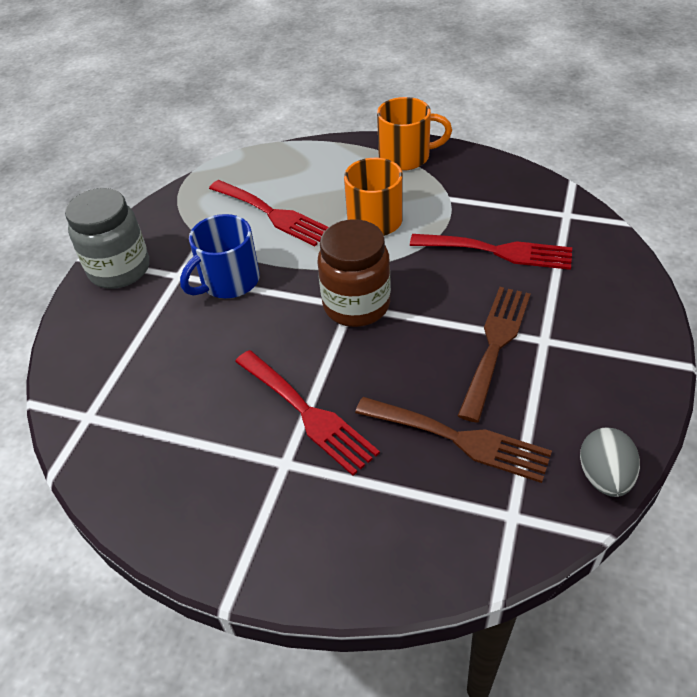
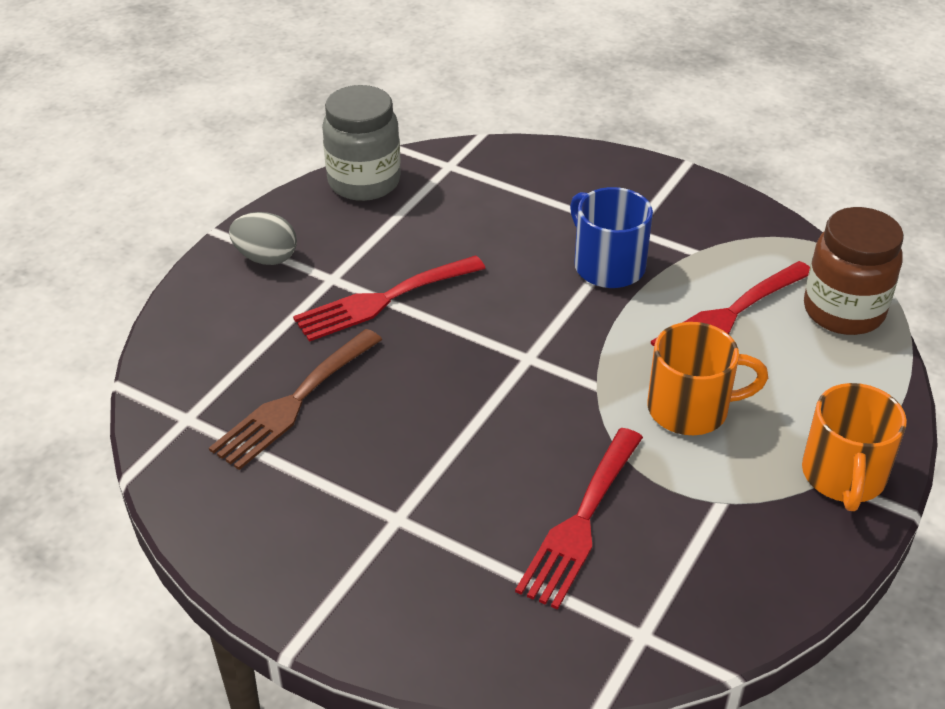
camera: 100 degrees right, 5 degrees down
grey jar [65,188,149,288] -> grey jar moved to [322,85,401,201]
brown jar [318,219,391,327] -> brown jar moved to [804,207,904,335]
brown fork [458,287,531,423] -> none
grey egg [580,427,640,497] -> grey egg moved to [229,212,297,265]

